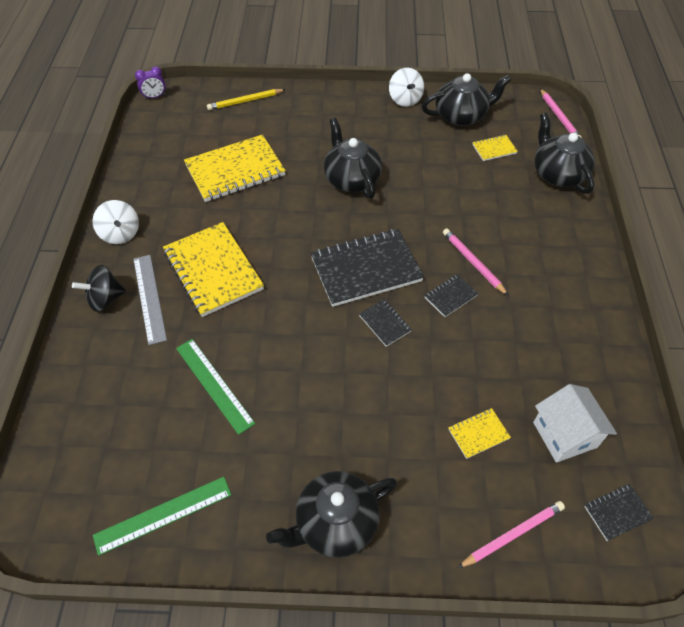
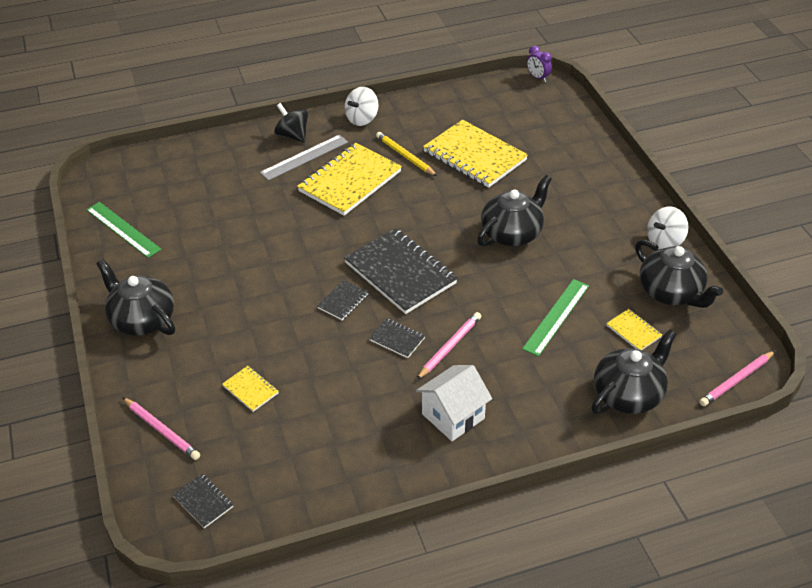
camera: 70 degrees right, 10 degrees down
green ruler [176,339,255,435] -> green ruler moved to [522,279,589,356]
yellow pencil [207,89,286,110] -> yellow pencil moved to [376,132,437,176]
white house [533,384,617,463] -> white house moved to [416,365,492,441]

